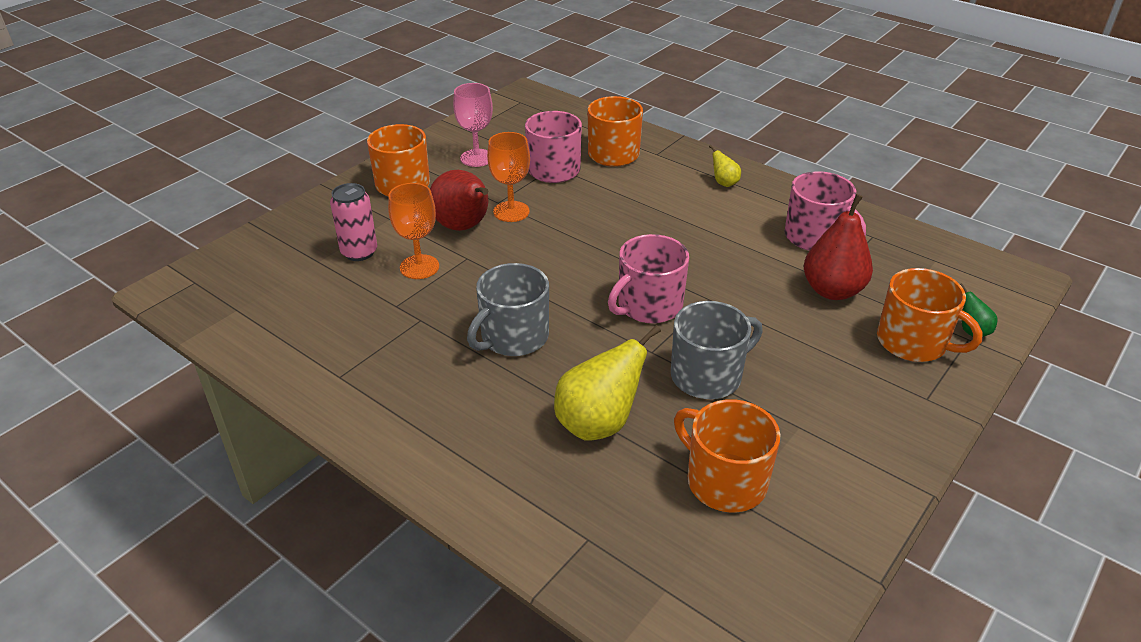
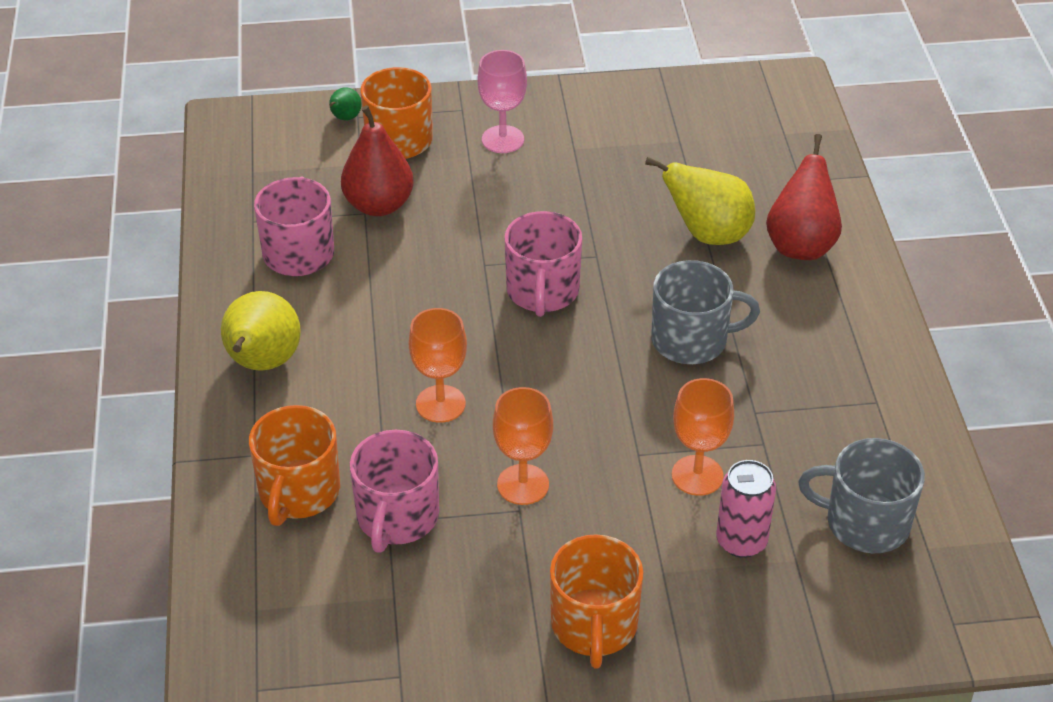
camera: 135 degrees left, 5 degrees up
red pear [430,170,488,231] -> red pear moved to [766,134,842,260]
pink goblet [453,83,493,167] -> pink goblet moved to [478,50,527,153]
pink mug [608,234,689,323] -> pink mug turned 90 degrees clockwise [504,211,582,317]
grey mug [671,301,762,399] -> grey mug moved to [798,438,925,553]
orange mug [674,399,780,512] -> none
yellow pear [709,145,741,187] -> yellow pear [221,291,301,371], size x2.09
none -> orange goblet [409,308,467,423]

